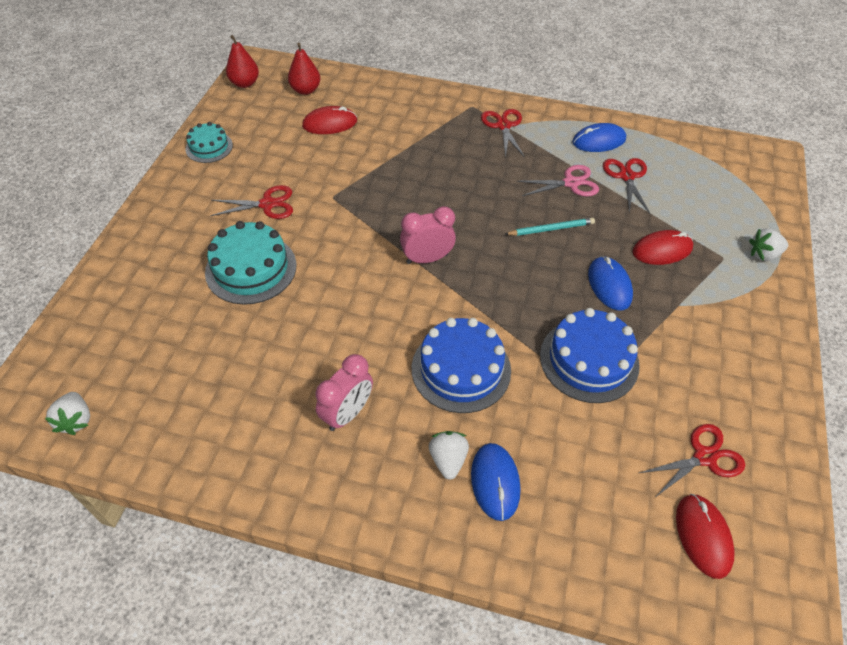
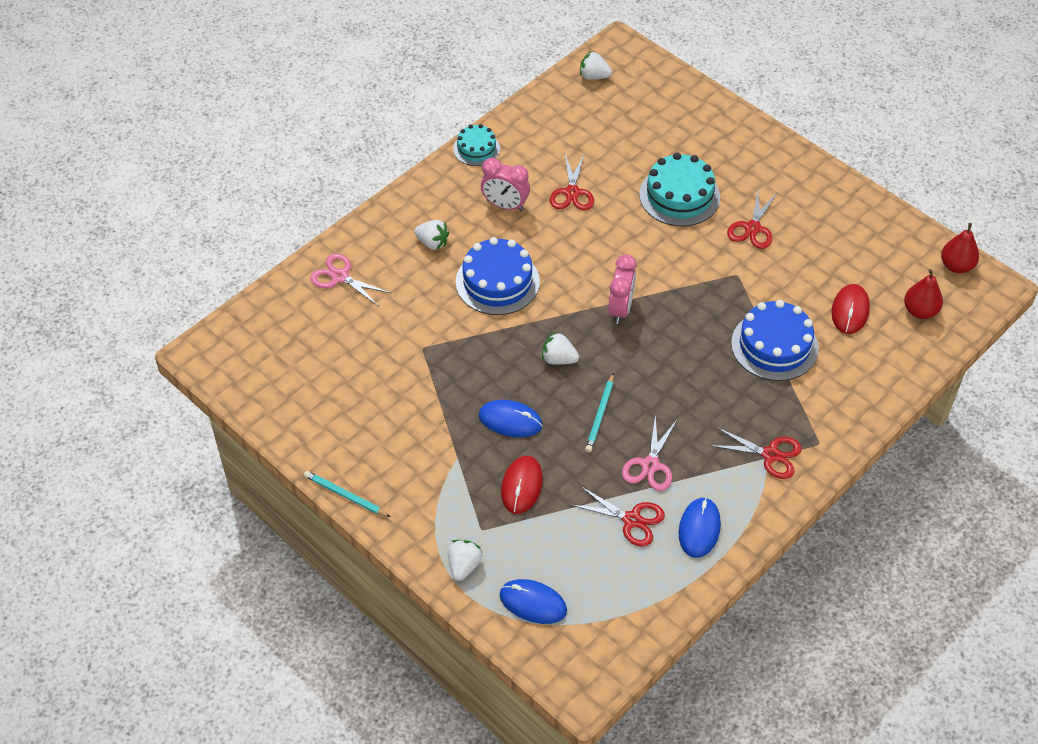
camera: 120 degrees right, 0 degrees up
turquoise cake [186,122,233,163] -> turquoise cake moved to [453,124,500,166]
pink clock [316,354,373,431] -> pink clock turned 45 degrees counterclockwise [481,158,530,211]
blue mouse [471,443,520,521] -> blue mouse moved to [499,579,567,624]
blue cake [540,308,640,403] -> blue cake moved to [731,300,819,381]
red scissors [639,424,745,496] -> red scissors moved to [550,153,594,210]
red mouse [676,494,735,579] -> none
none -> turquoise pencil [304,471,390,517]
none -> pink scissors [310,253,391,306]
none -> white strawberry [542,332,579,365]

